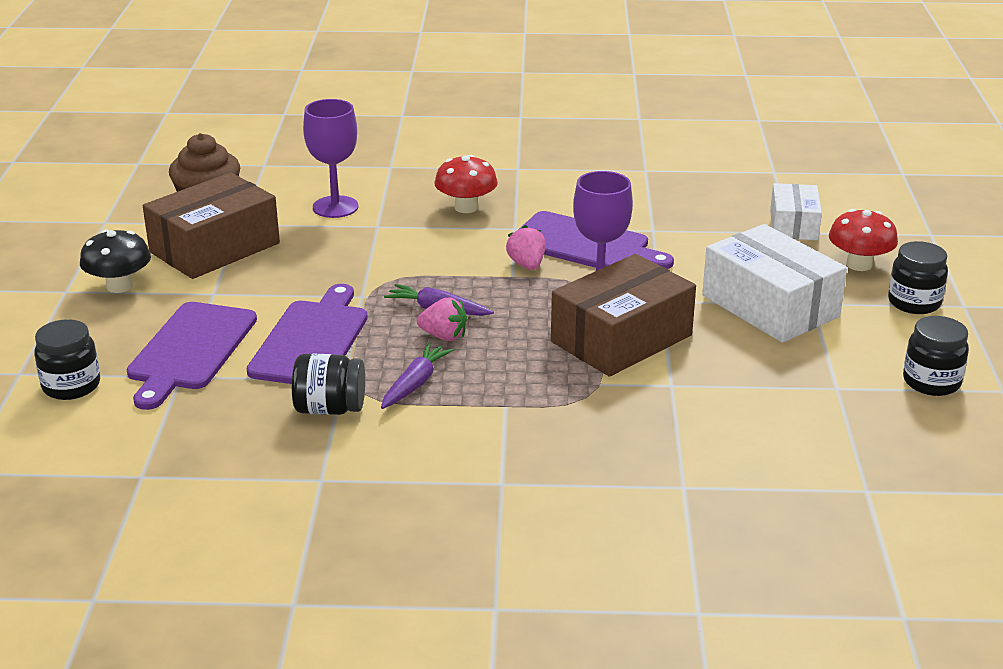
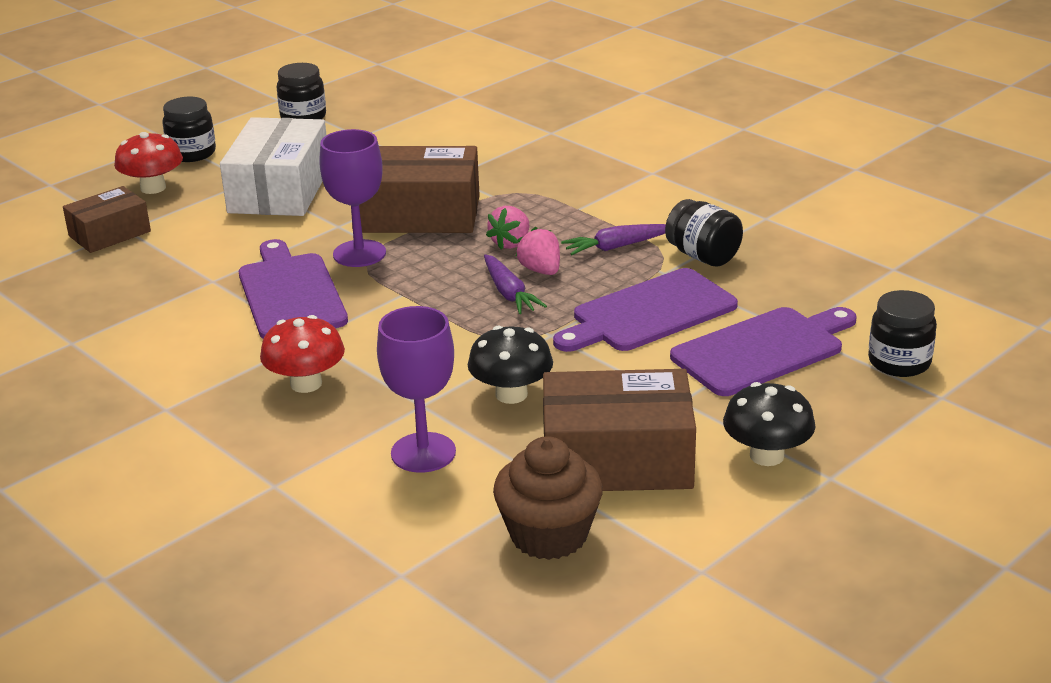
camera: 135 degrees left, 0 degrees up
pink strawberry [506,225,546,270] -> pink strawberry moved to [486,206,529,249]
white box [770,183,822,240] -> brown box [63,186,151,253]
none -> black mushroom [468,326,553,404]

